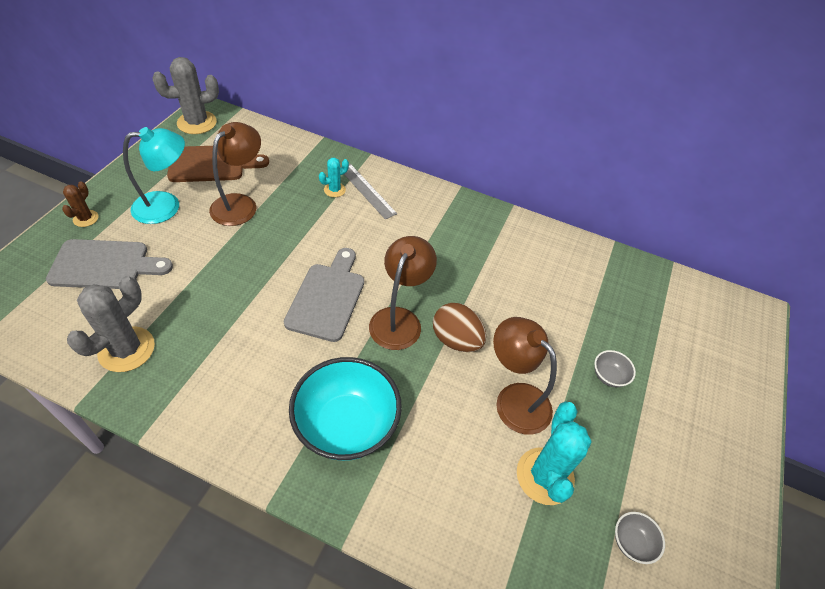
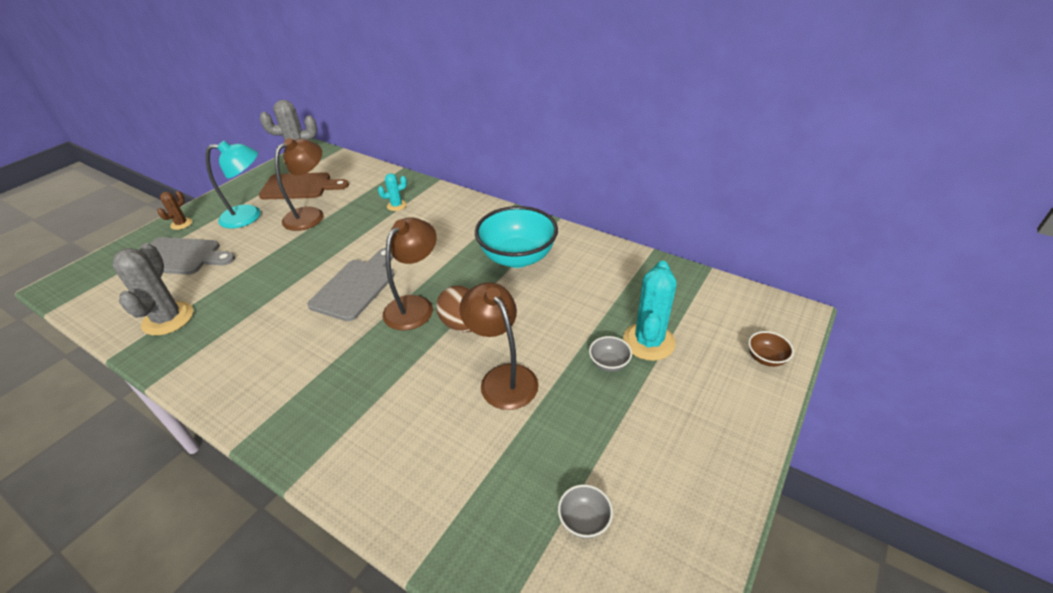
camera: 15 degrees right, 10 degrees down
grey cactus [67,276,155,372] -> grey cactus turned 45 degrees counterclockwise [113,243,193,336]
turquoise bowl [289,357,402,461] -> turquoise bowl moved to [475,206,558,268]
grey ruler [340,164,397,219] -> none
turquoise cactus [517,402,592,505] -> turquoise cactus moved to [623,261,677,361]
none -> brown bowl [748,331,794,367]

